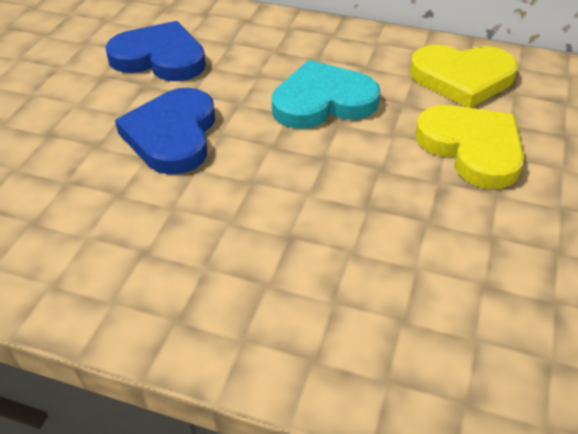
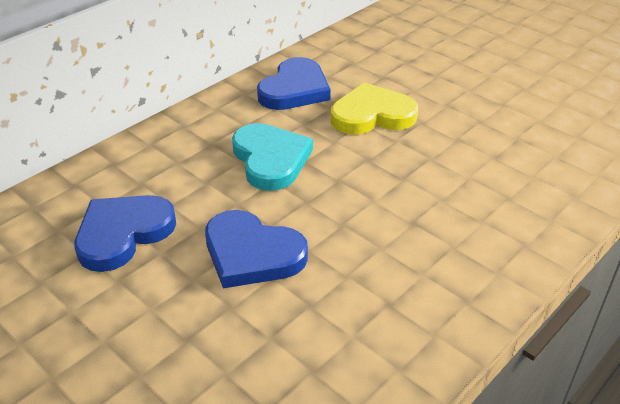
camera: 65 degrees left, 5 degrees down
turquoise heart [272,60,381,129] -> turquoise heart turned 150 degrees clockwise [232,123,313,191]
yellow heart [410,45,518,108] -> blue heart [257,57,331,110]

